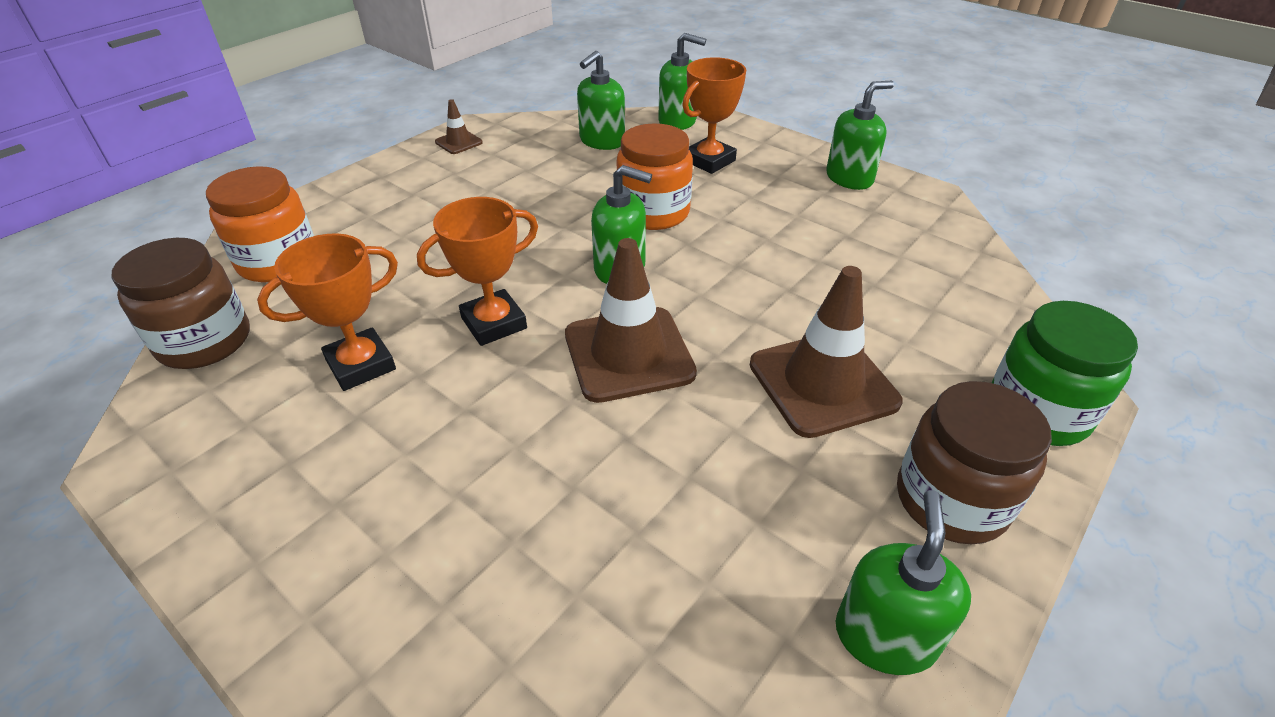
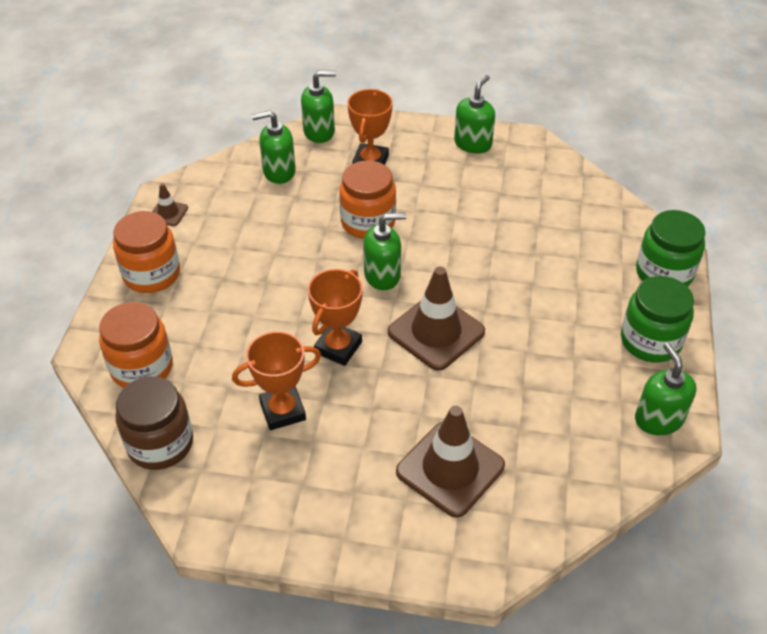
camera: 30 degrees left, 5 degrees up
orange trophy [257,233,398,391] -> orange trophy turned 45 degrees clockwise [232,331,321,430]
green soap dispenser [577,51,625,150] -> green soap dispenser turned 75 degrees clockwise [252,111,296,184]
brown traffic cone [750,266,903,438] -> brown traffic cone moved to [396,406,505,518]
brown jar [897,381,1052,544] -> green jar [621,276,694,363]
none -> orange jar [113,211,180,293]

